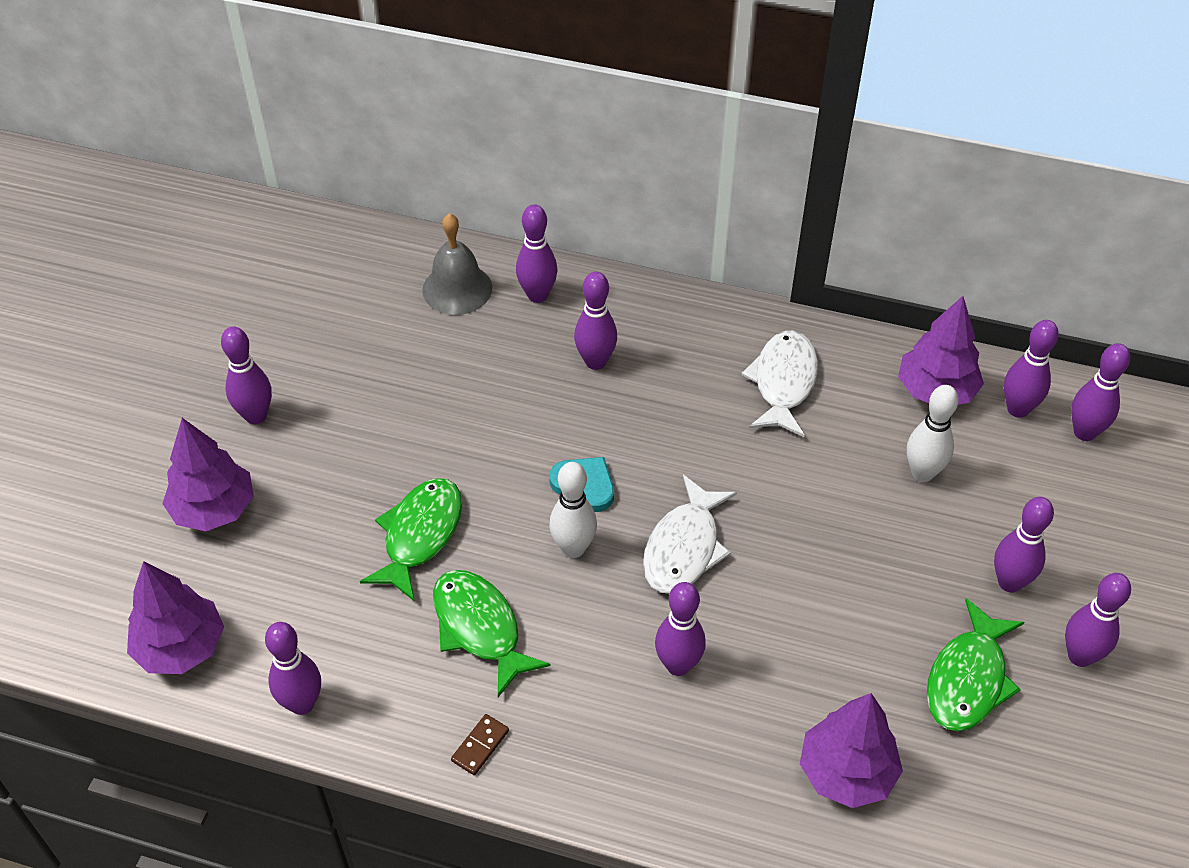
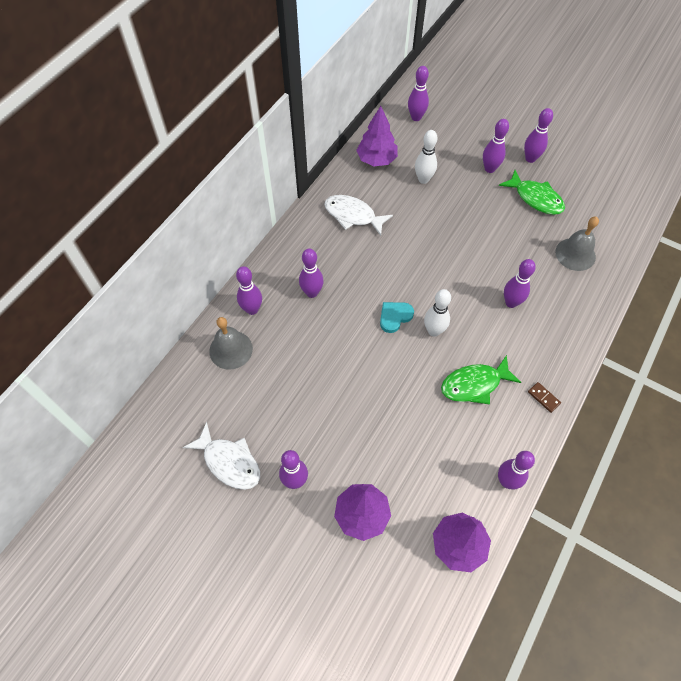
camera: 75 degrees left, 10 degrees up
green fish [360,478,462,602] -> none
white fish [643,475,737,594] -> white fish moved to [183,422,260,490]
purple tree [800,693,903,808] -> grey bell [555,217,599,271]
purple bowling pin [1004,320,1059,418] -> none

